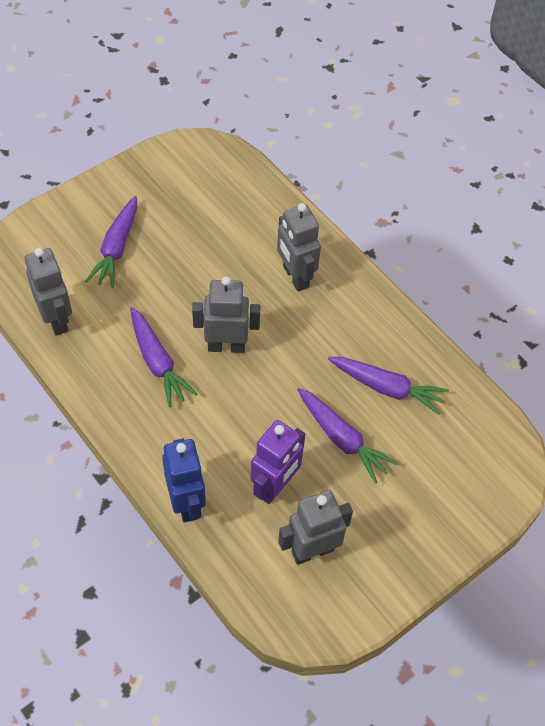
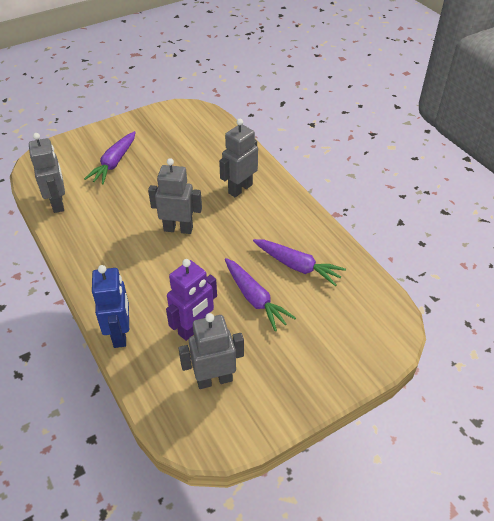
camera: 10 degrees right, 10 degrees down
purple carrot [130,307,197,407] -> none
grey robot [277,203,321,291] -> grey robot turned 60 degrees clockwise [219,119,258,197]

